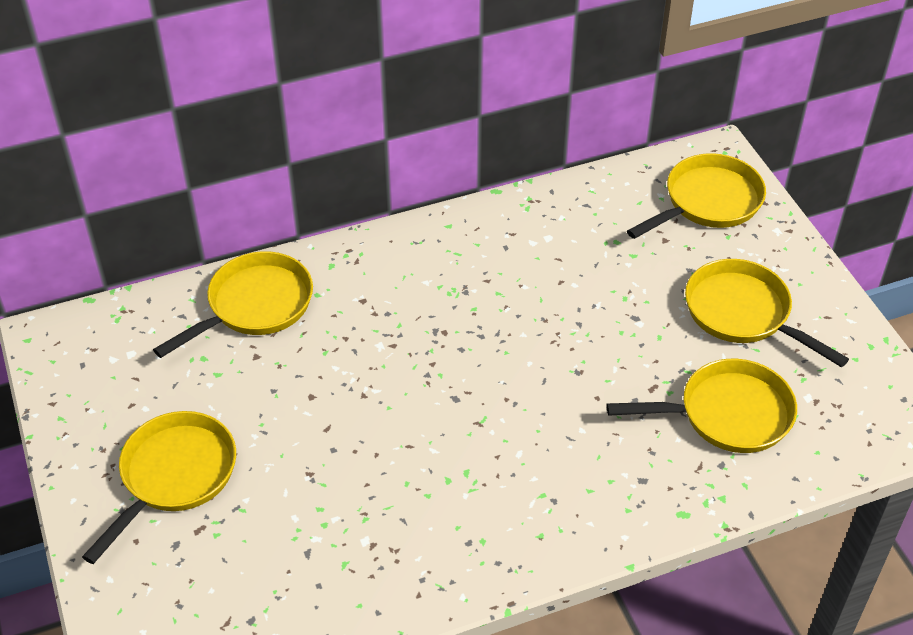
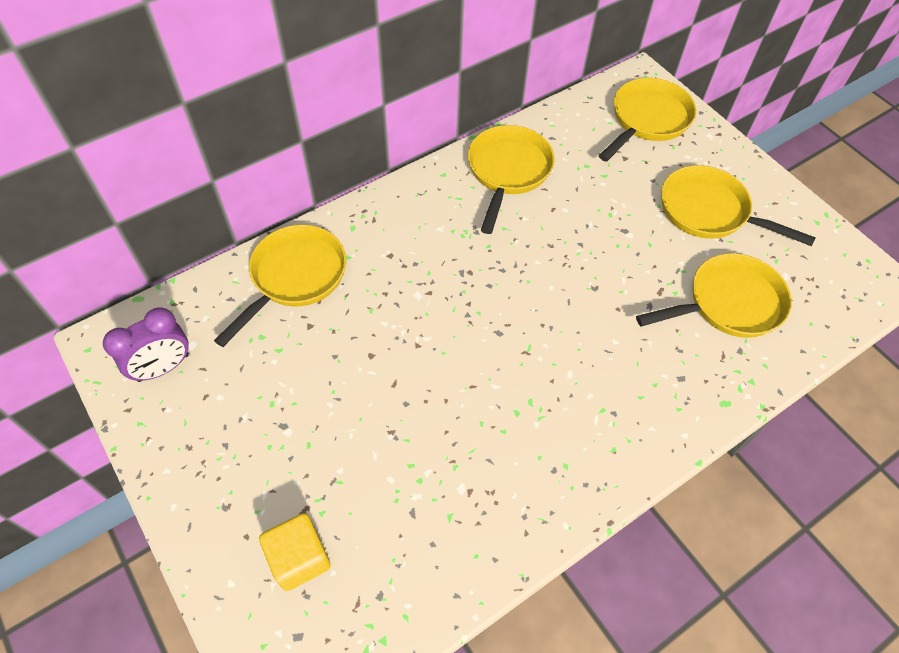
camera: 15 degrees left, 10 degrees up
yellow pan [82,411,236,564] -> yellow pan moved to [468,125,555,234]
none -> purple clock [103,307,189,382]
none -> yellow cube [259,513,331,591]

